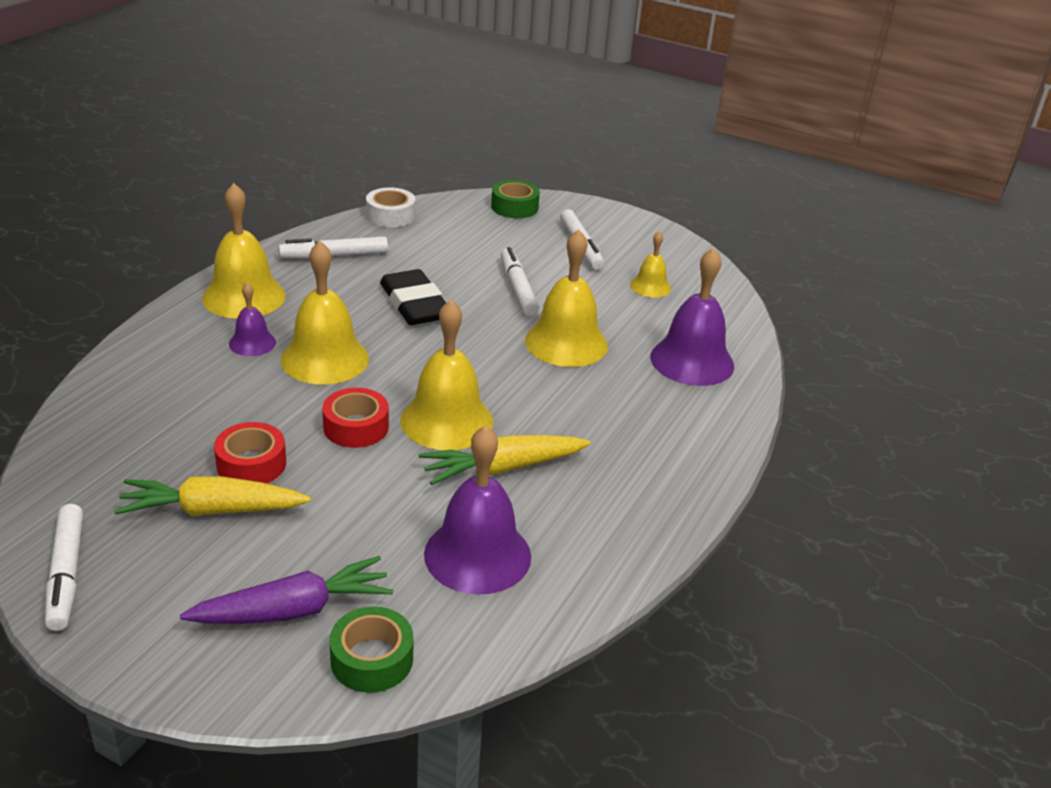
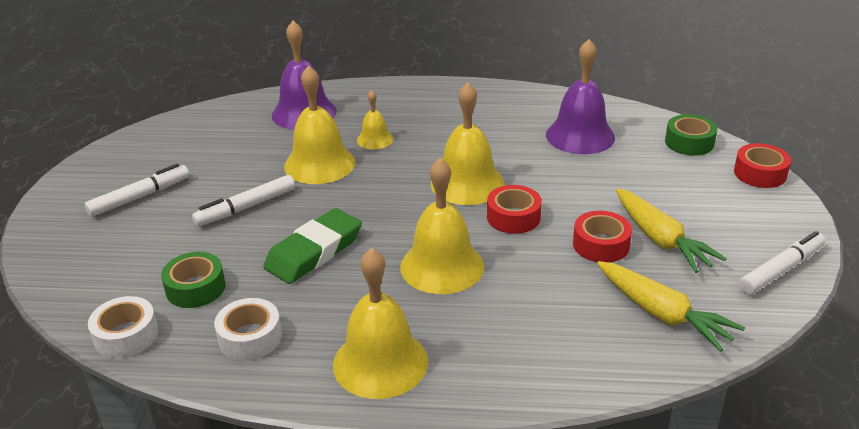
camera: 110 degrees left, 0 degrees up
purple carrot [180,556,393,624] -> none
purple bell [229,283,276,356] -> none
white marker [278,236,388,259] -> white tape [214,298,282,360]
black eraser [380,269,446,325] -> green eraser [263,208,362,284]
yellow carrot [419,435,590,485] -> yellow carrot moved to [597,261,745,352]
green tape [491,180,540,218] -> green tape moved to [161,252,226,308]
yellow bell [630,231,671,297] -> yellow bell moved to [357,90,393,149]
none -> red tape [734,143,791,188]

